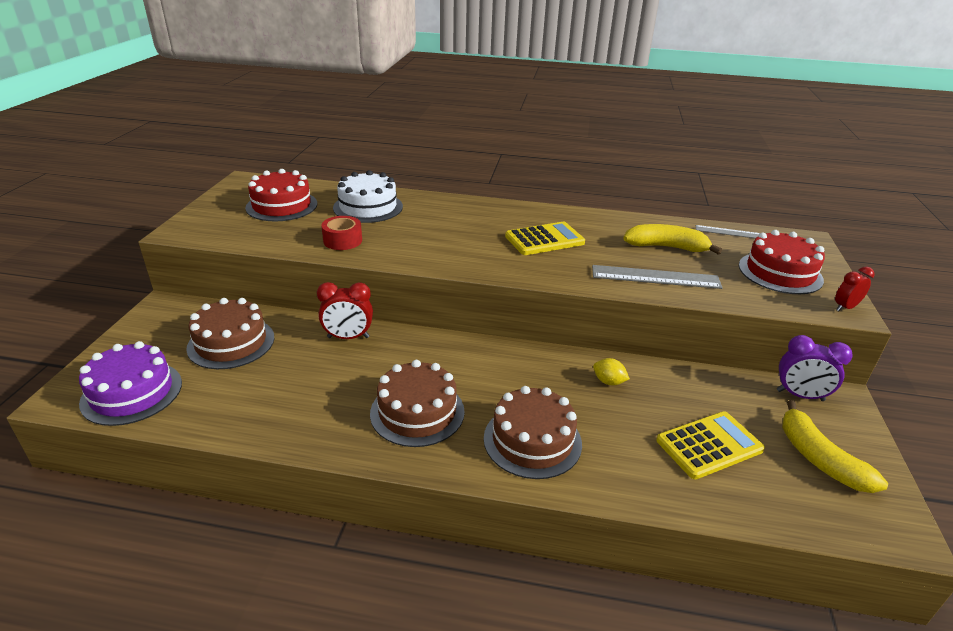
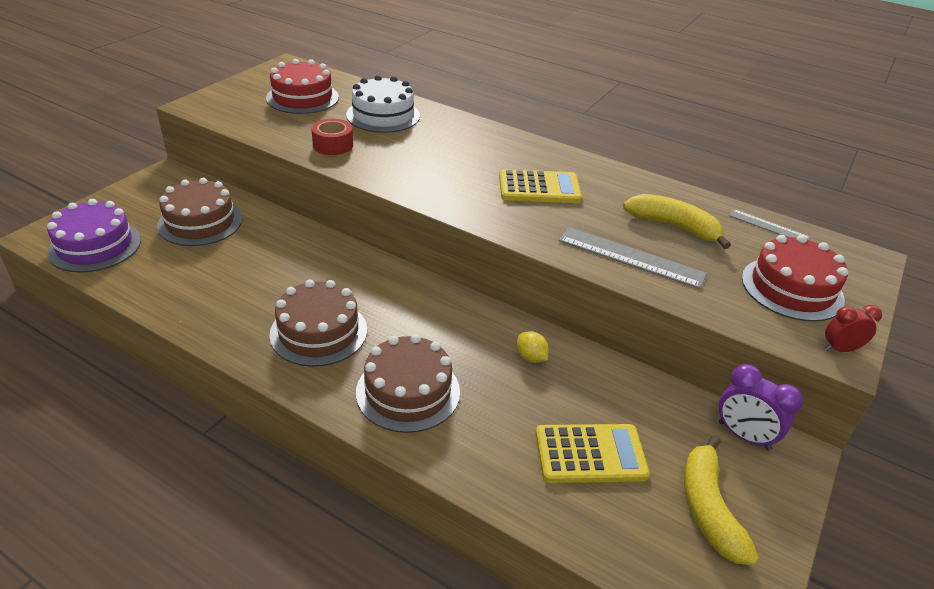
camera: 20 degrees right, 5 degrees up
red clock [317,282,373,339] -> none

